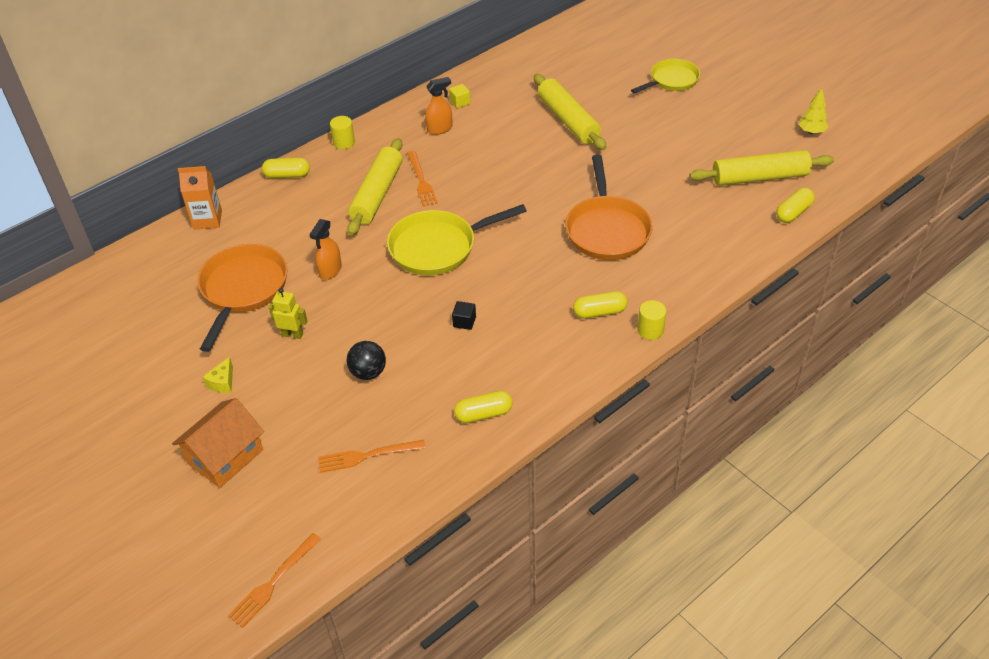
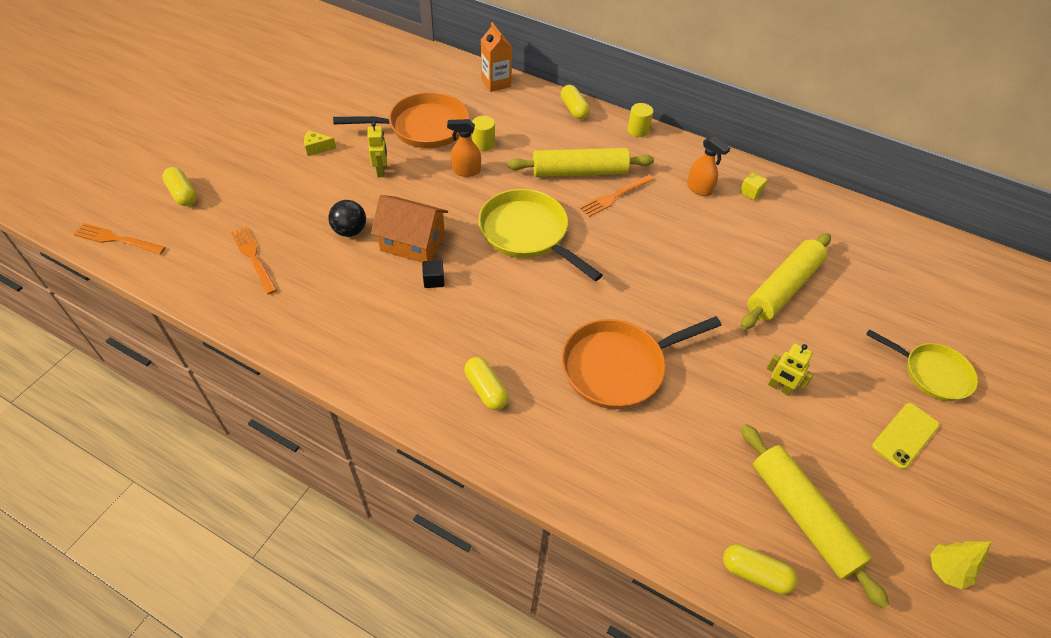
camera: 65 degrees right, 5 degrees up
orange house [172,398,264,488] -> orange house moved to [371,195,448,262]
yellow capsule [454,391,513,423] -> yellow capsule moved to [162,167,197,206]
yellow cylinder [637,300,666,340] -> yellow cylinder moved to [472,116,495,151]
none -> yellow robot [767,343,814,396]
none -> yellow phone [872,403,939,469]

